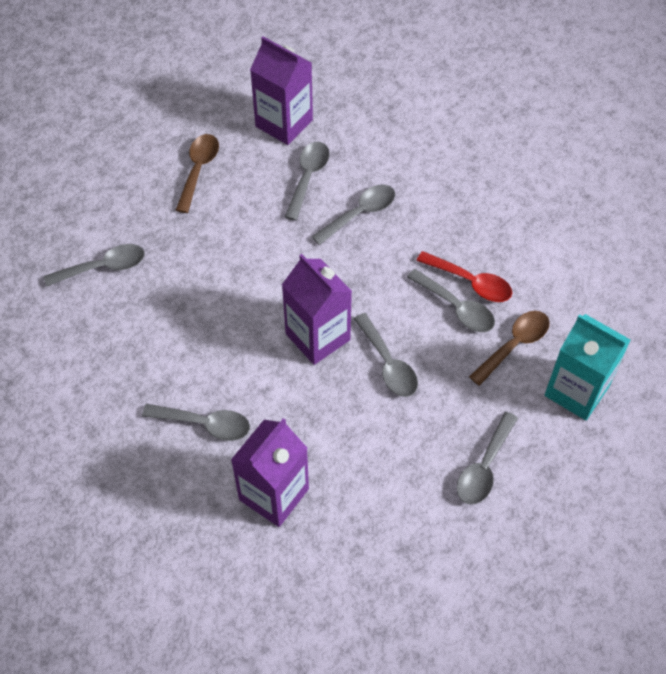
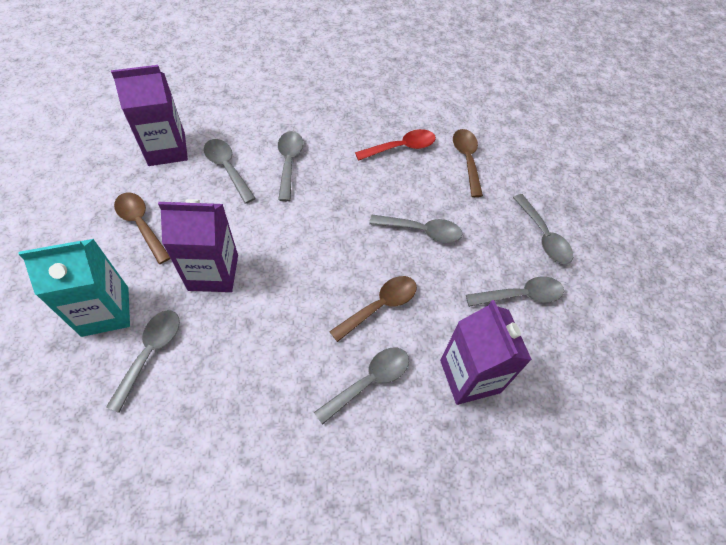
camera: 55 degrees left, 0 degrees up
purple carton [282,254,352,365] -> purple carton moved to [158,199,238,292]
grey spoon [407,269,495,332] -> grey spoon moved to [466,277,564,307]
turquoise carton [544,314,630,420] -> turquoise carton moved to [18,239,130,337]
none -> brown spoon [329,276,417,342]

